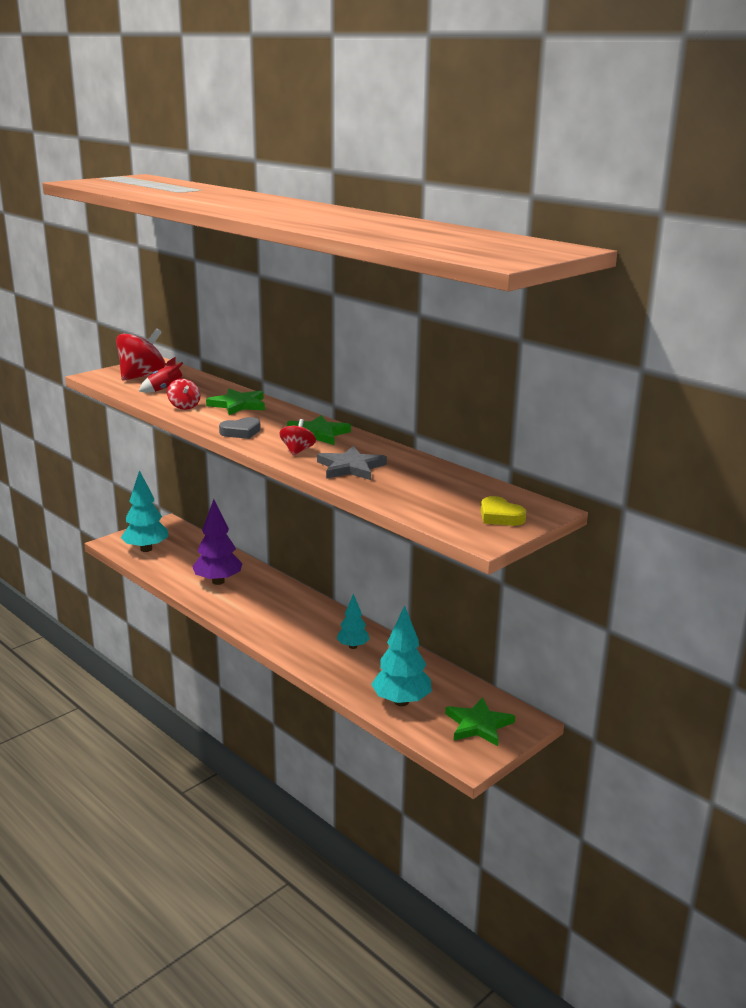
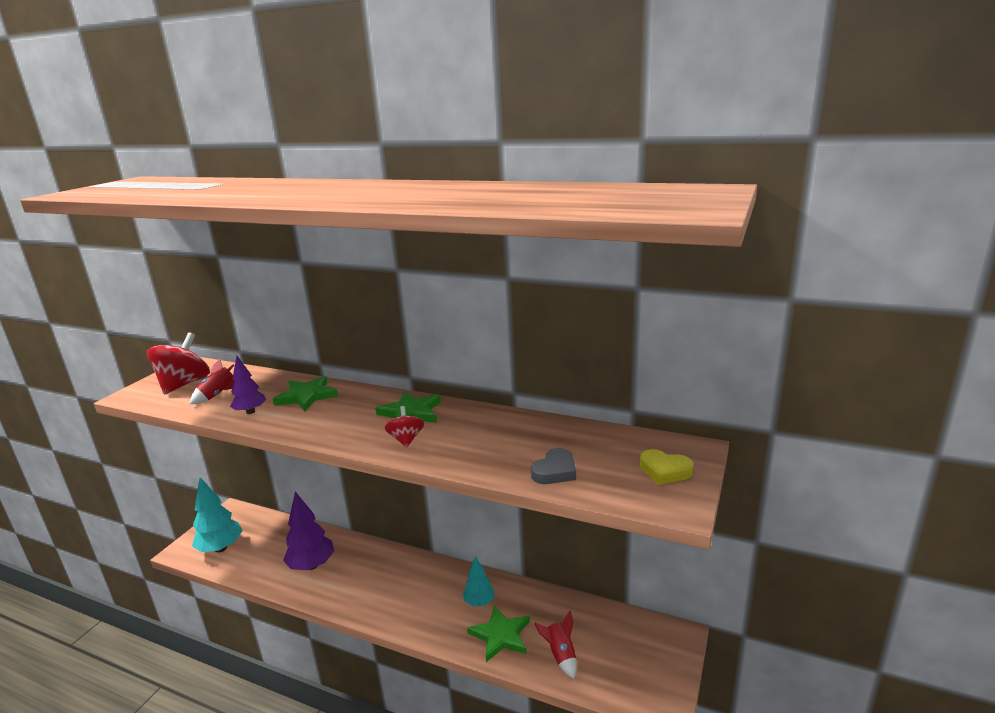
camera: 20 degrees left, 0 degrees up
red spinning top [167,379,200,410] -> purple tree [230,356,266,414]
grey heart [219,417,261,439] -> grey heart moved to [531,448,576,484]
grey star [317,446,387,480] -> none
turquoise tree [371,605,432,706] -> red rocket [534,611,577,679]
green star [445,697,515,746] -> green star moved to [467,605,530,662]

